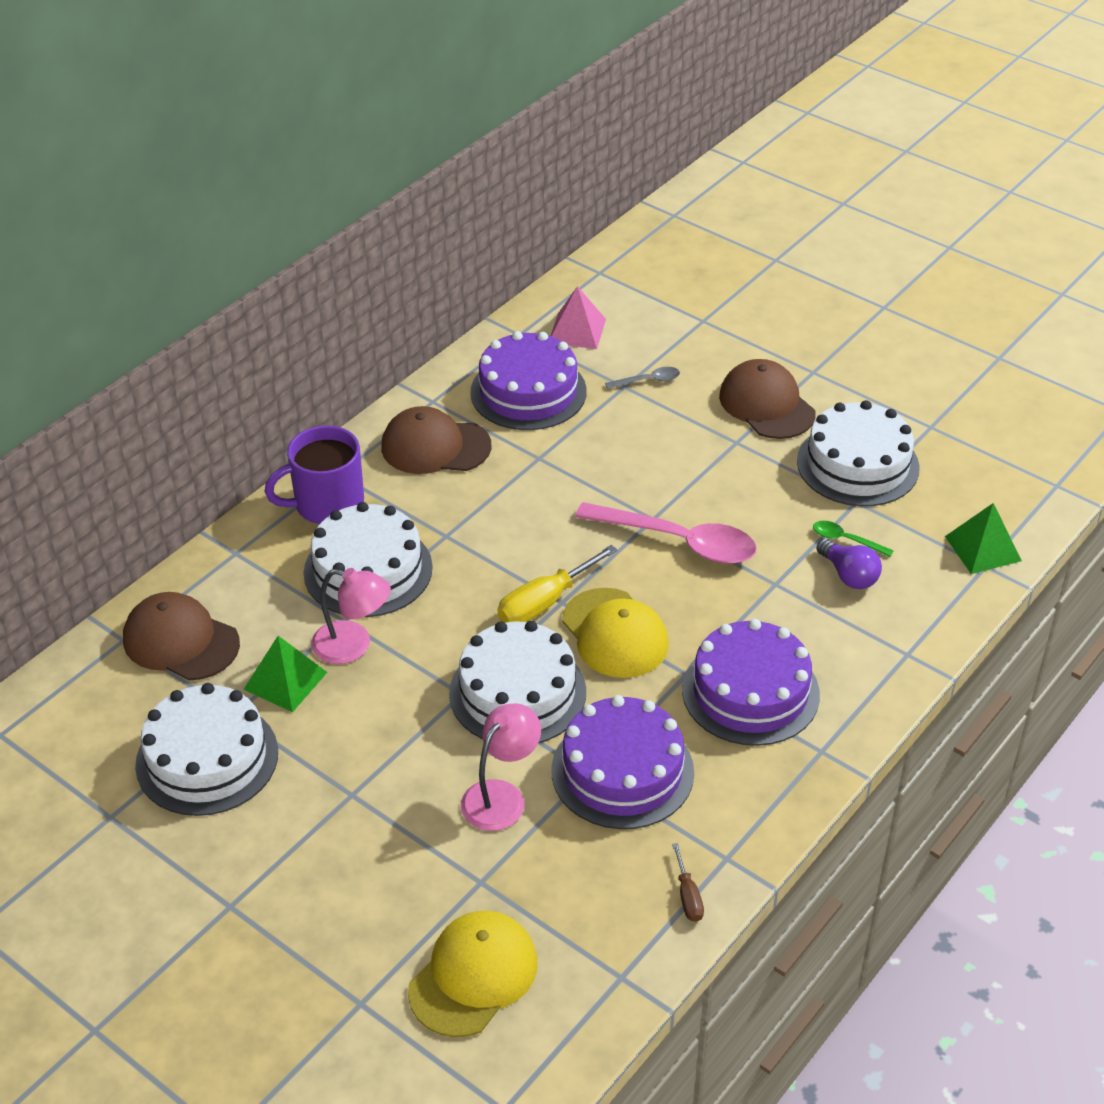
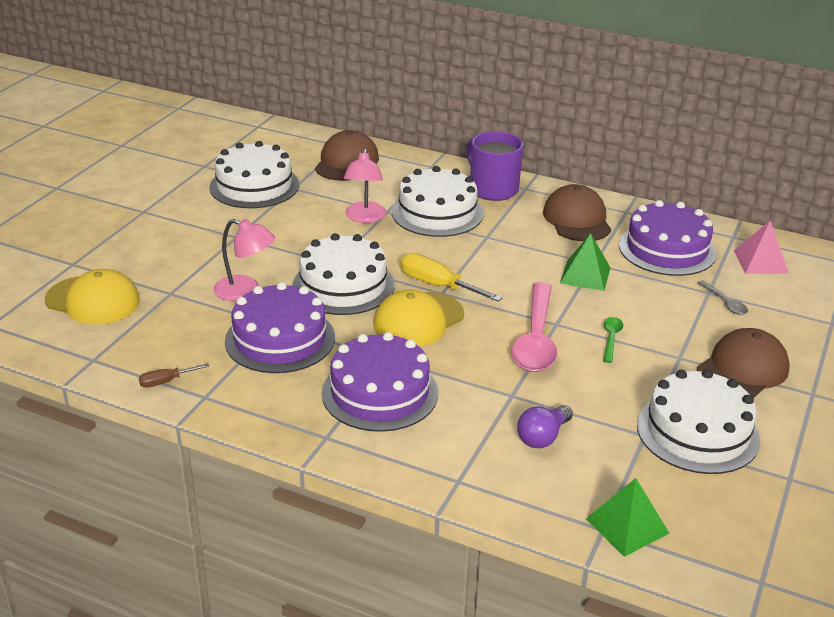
camera: 75 degrees right, 10 degrees down
green pyramid [243,636,327,712] -> green pyramid moved to [560,233,610,291]
green spoon [813,521,894,557] -> green spoon moved to [603,317,623,363]

